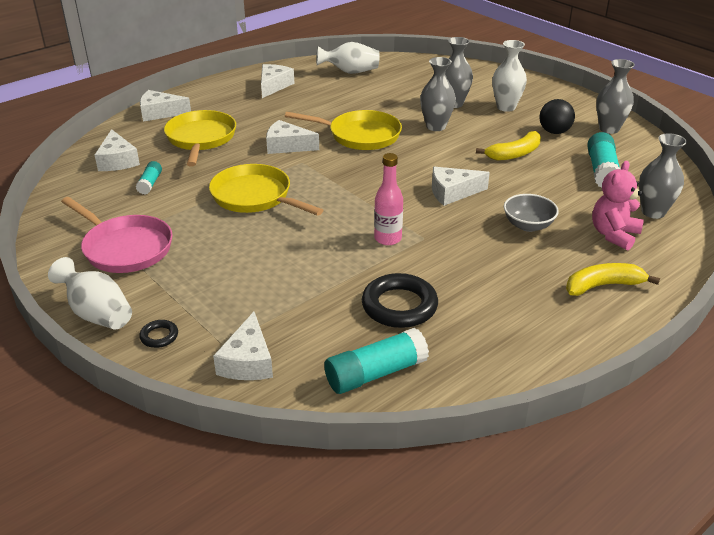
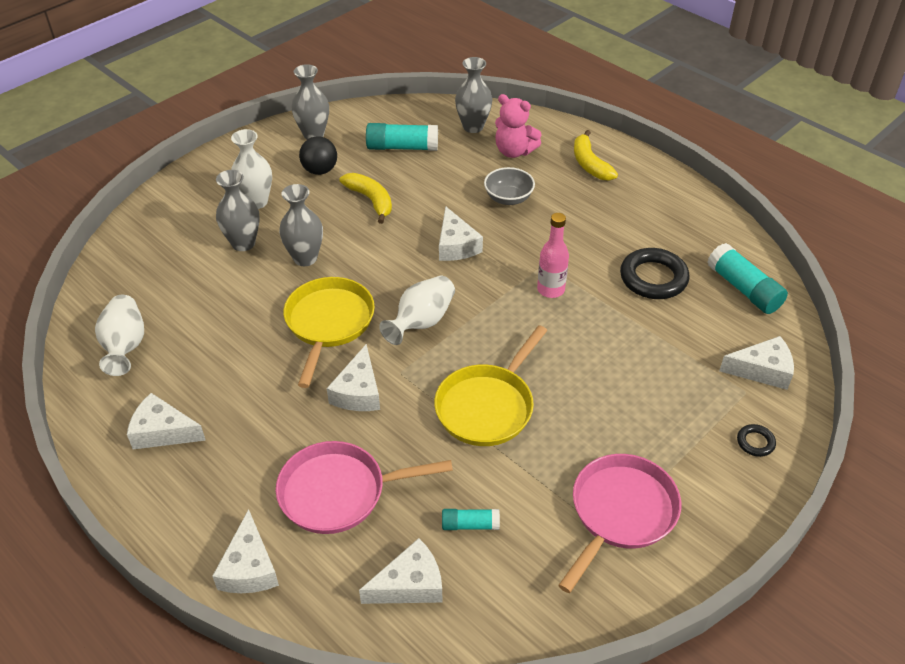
camera: 95 degrees left, 10 degrees up
white vase [48,257,132,329] -> white vase moved to [379,276,455,345]
yellow pan [164,110,236,166] -> pink pan [276,441,453,534]

